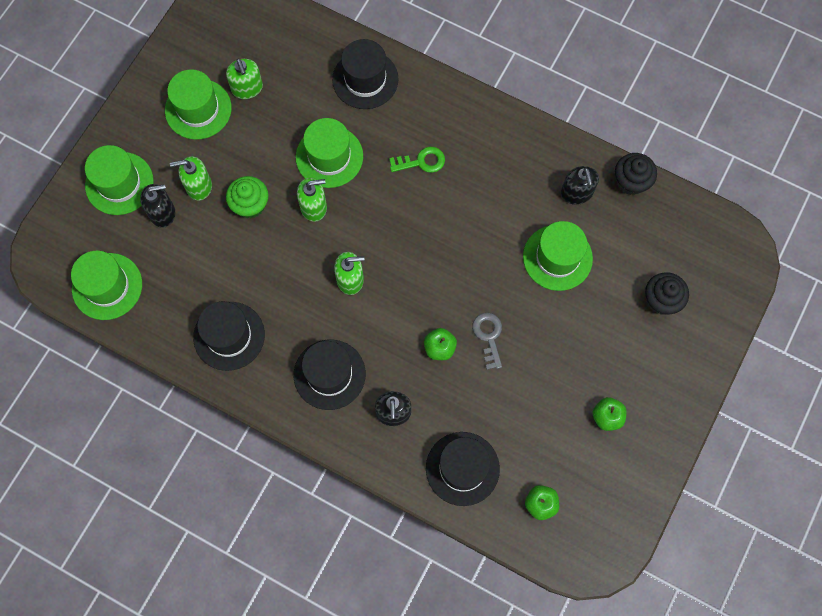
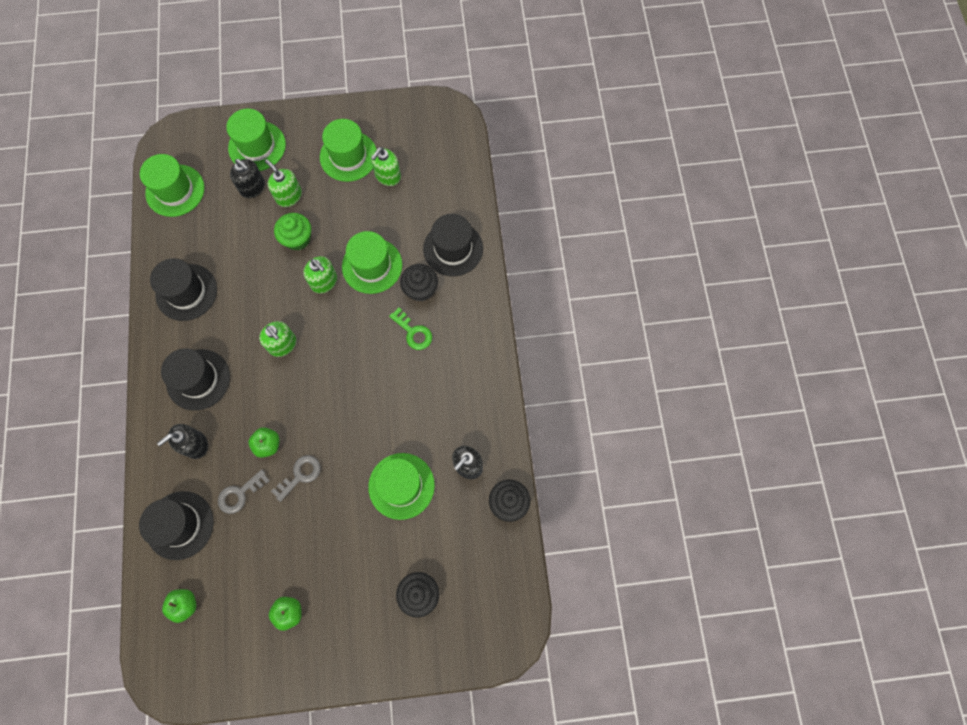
camera: 55 degrees right, 0 degrees up
none -> grey key [218,470,270,514]
none -> black cupcake [400,264,438,302]

